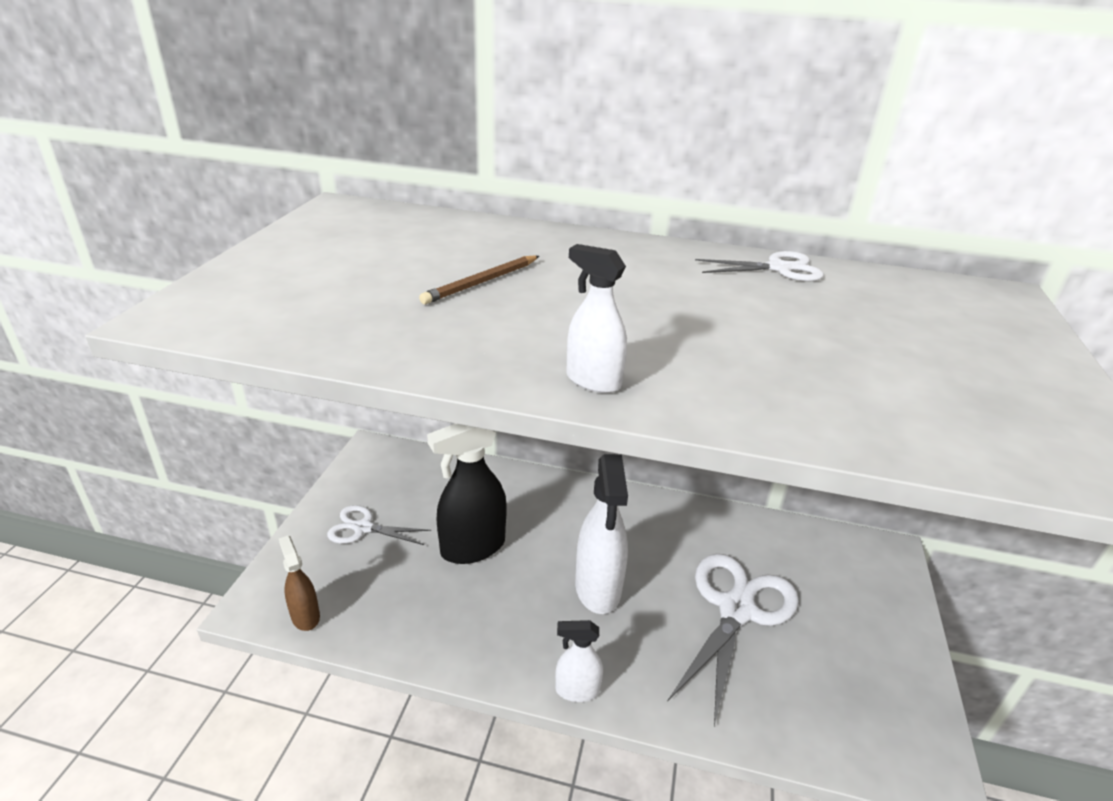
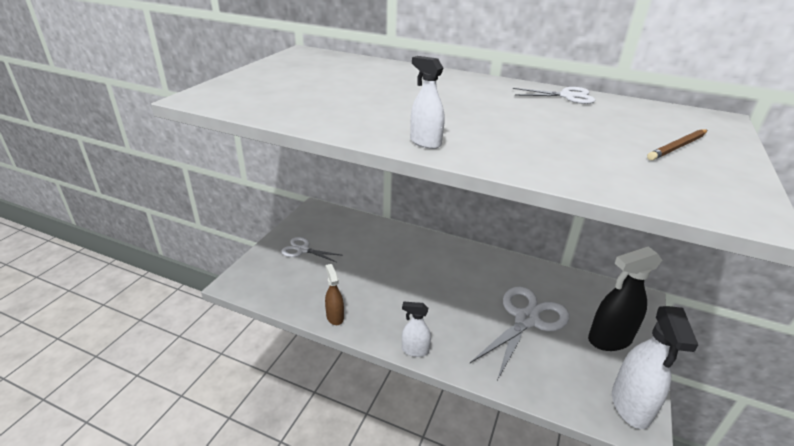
camera: 10 degrees right, 0 degrees up
brown spray bottle [279,535,320,631] -> brown spray bottle moved to [325,264,344,325]
brown pencil [419,255,539,304] -> brown pencil moved to [647,129,707,160]
black spray bottle [427,424,507,564] -> black spray bottle moved to [588,246,662,351]
white spray bottle [575,454,628,614] -> white spray bottle moved to [612,306,698,429]

